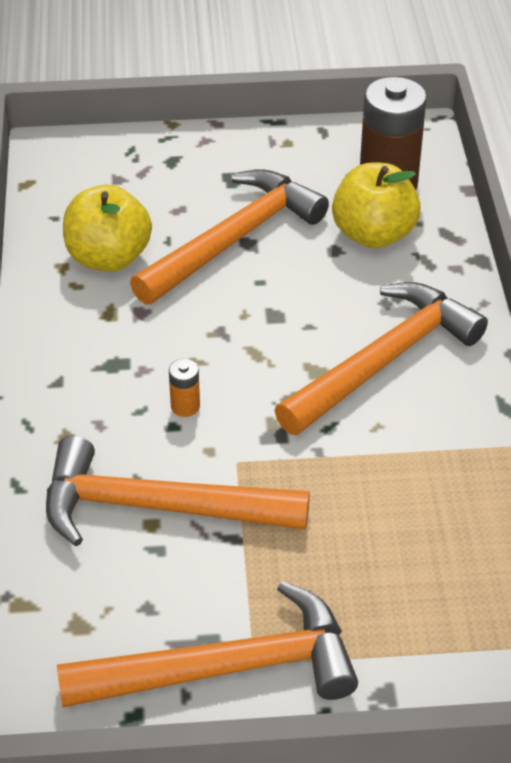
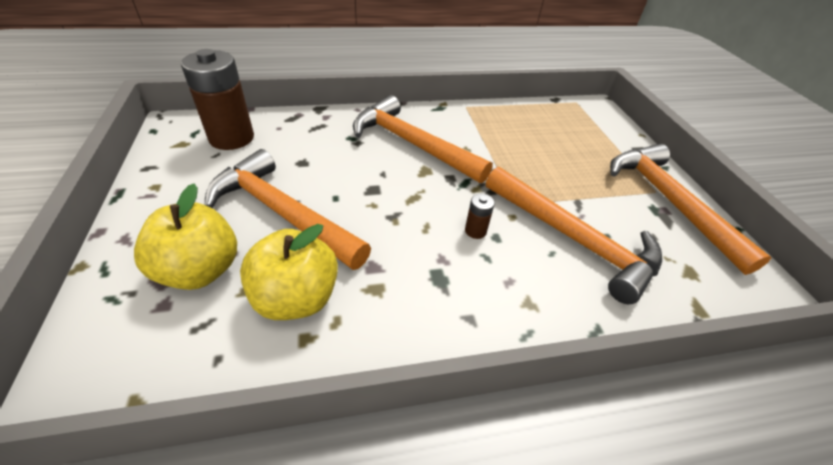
camera: 100 degrees left, 0 degrees up
orange hammer [46,435,310,546] -> orange hammer turned 45 degrees counterclockwise [486,167,662,304]
orange battery [169,359,200,417] -> brown battery [465,194,495,239]
yellow apple [332,163,421,248] -> yellow apple moved to [134,184,237,290]

